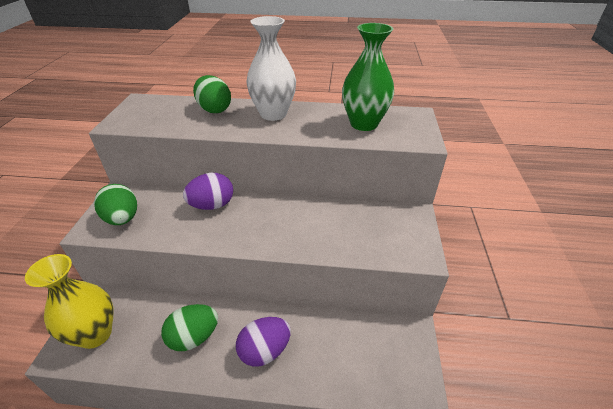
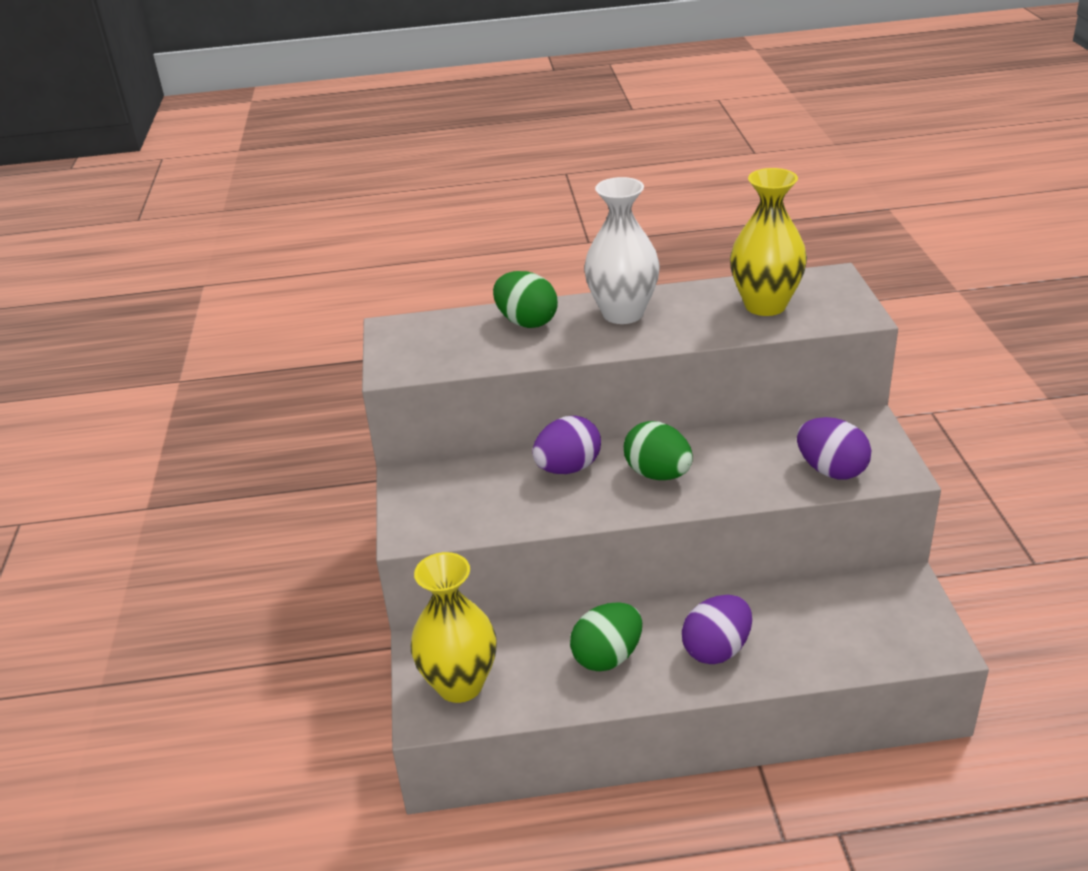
camera: 10 degrees left, 5 degrees down
green egg [94,184,137,225] -> green egg moved to [624,421,693,480]
green vase [342,23,394,131] -> yellow vase [730,168,807,316]
none -> purple egg [797,417,871,479]

